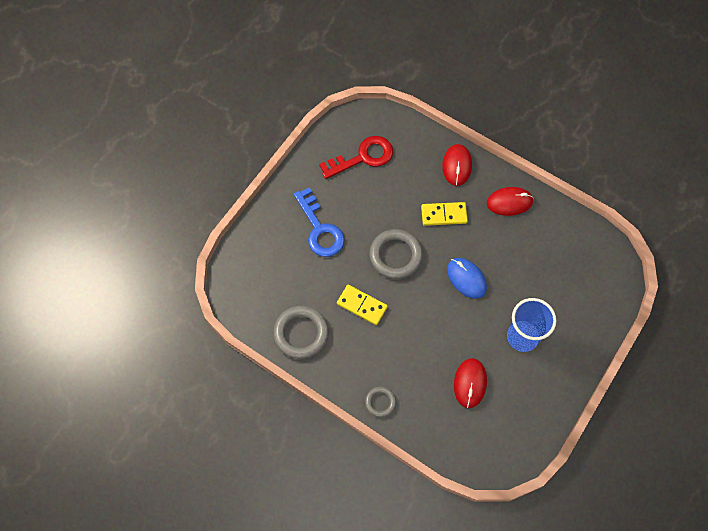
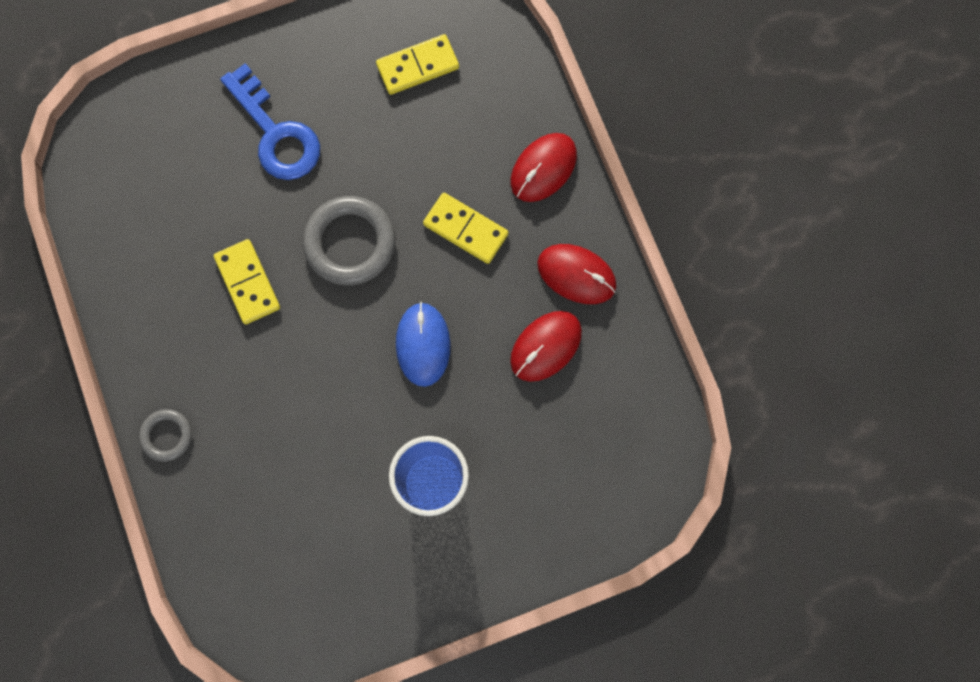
camera: 35 degrees right, 10 degrees up
grey ring [273,306,329,359] -> none
blue key [294,187,345,257] -> blue key turned 45 degrees counterclockwise [220,63,320,180]
red key [319,136,393,179] -> yellow domino [376,34,459,95]
red mouse [454,358,487,408] -> red mouse moved to [510,311,582,382]

